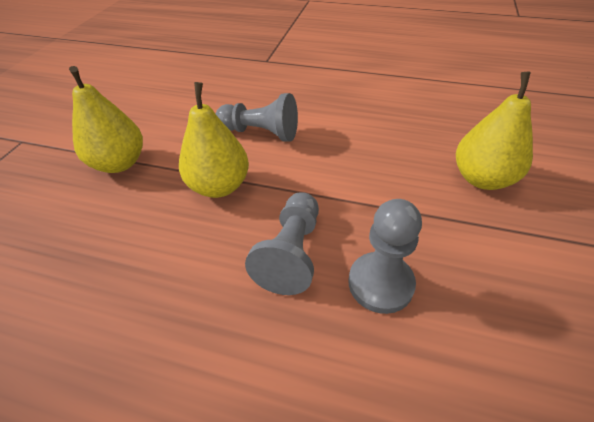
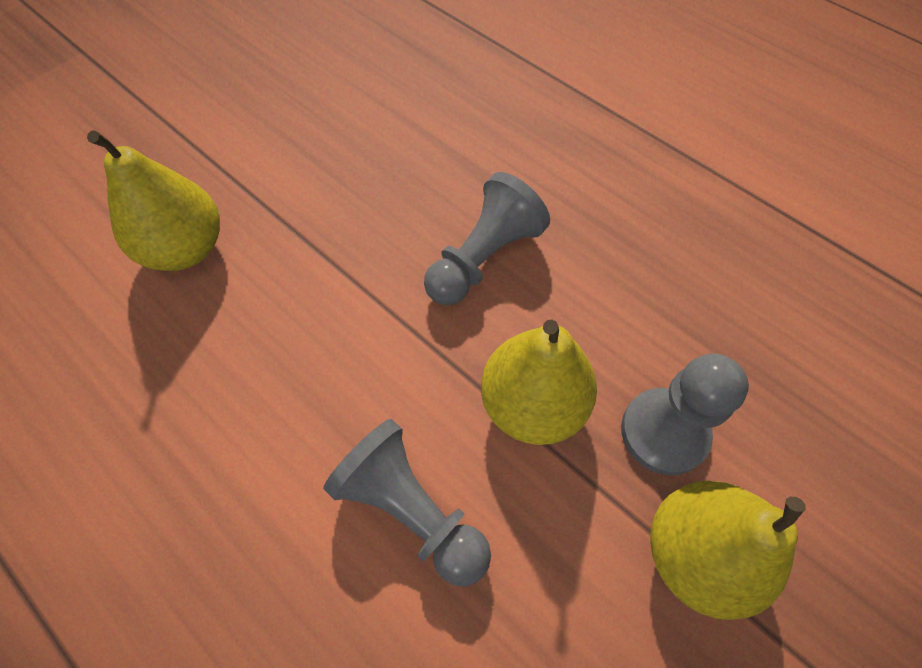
camera: 155 degrees left, 15 degrees up
grey pawn [349,199,422,314] -> grey pawn moved to [621,354,749,476]

